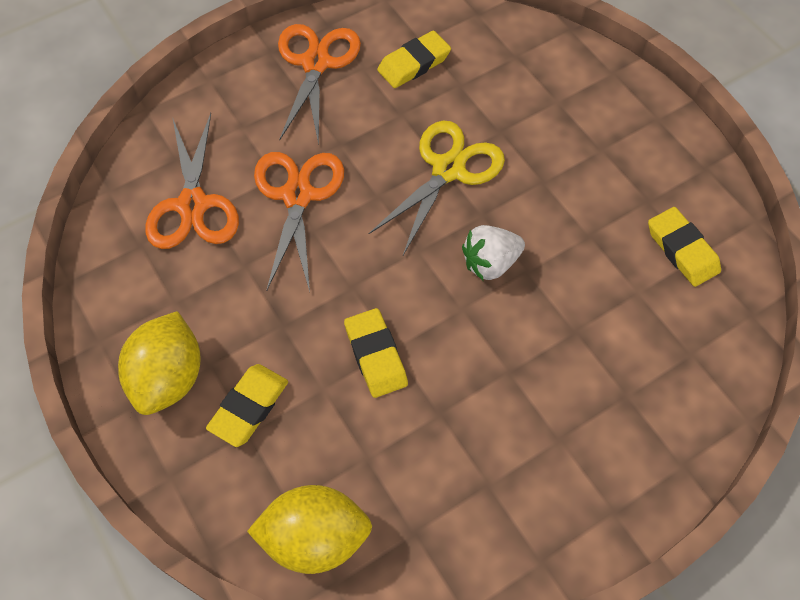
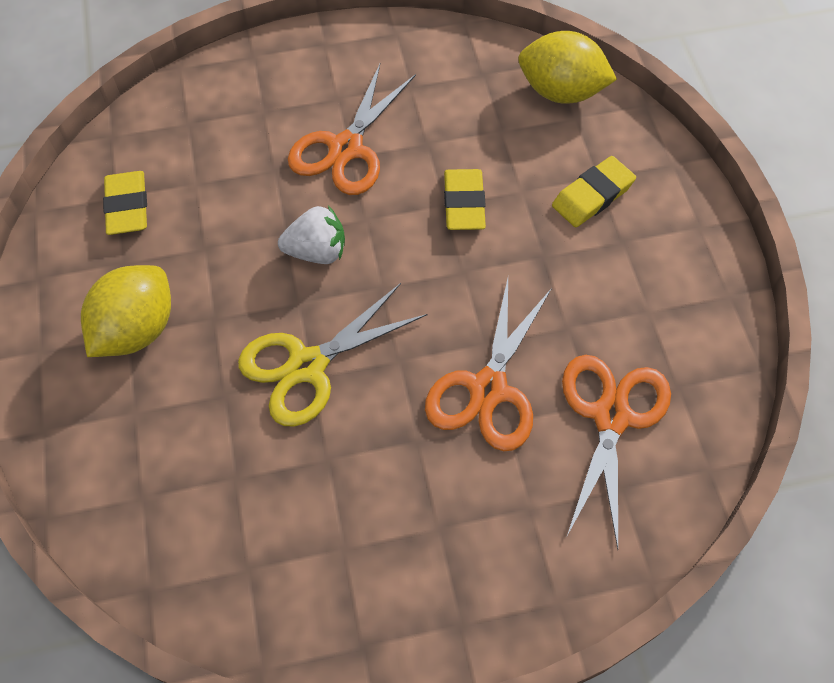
camera: 160 degrees left, 0 degrees up
yellow lemon [118,311,201,415] -> yellow lemon moved to [81,265,171,357]
orange scissors [278,24,361,145] -> orange scissors moved to [288,64,416,195]
yellow eraser [377,30,451,88] -> none

